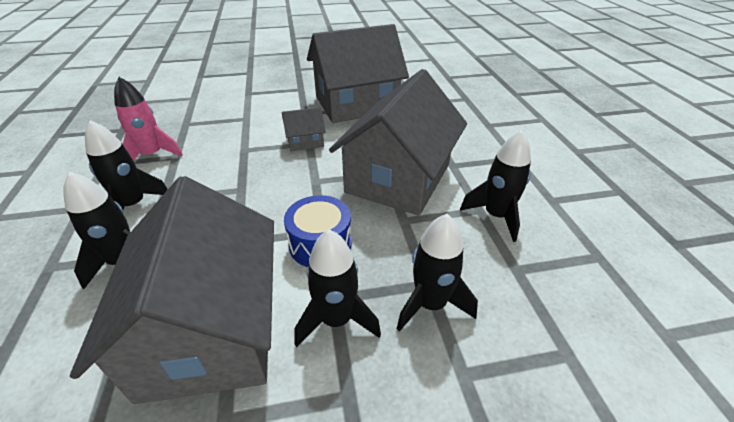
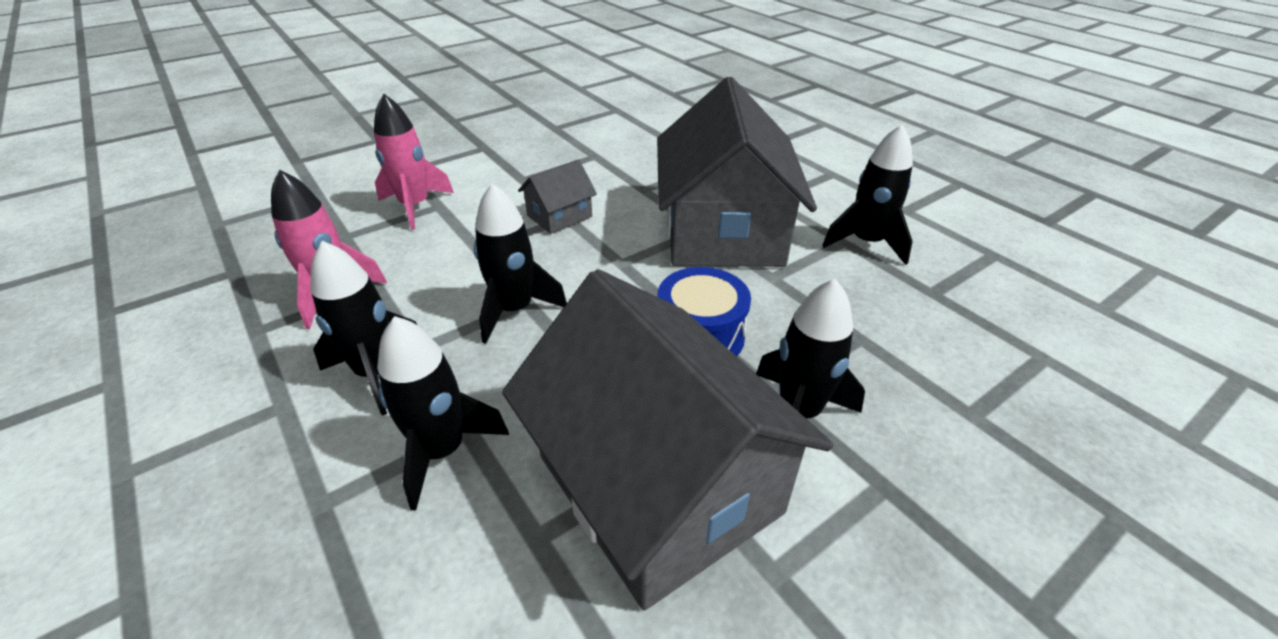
camera: 25 degrees left, 0 degrees up
grey house [307,24,409,123] -> none
black rocket [397,214,478,332] -> black rocket moved to [474,183,567,344]
none -> pink rocket [374,94,454,230]

